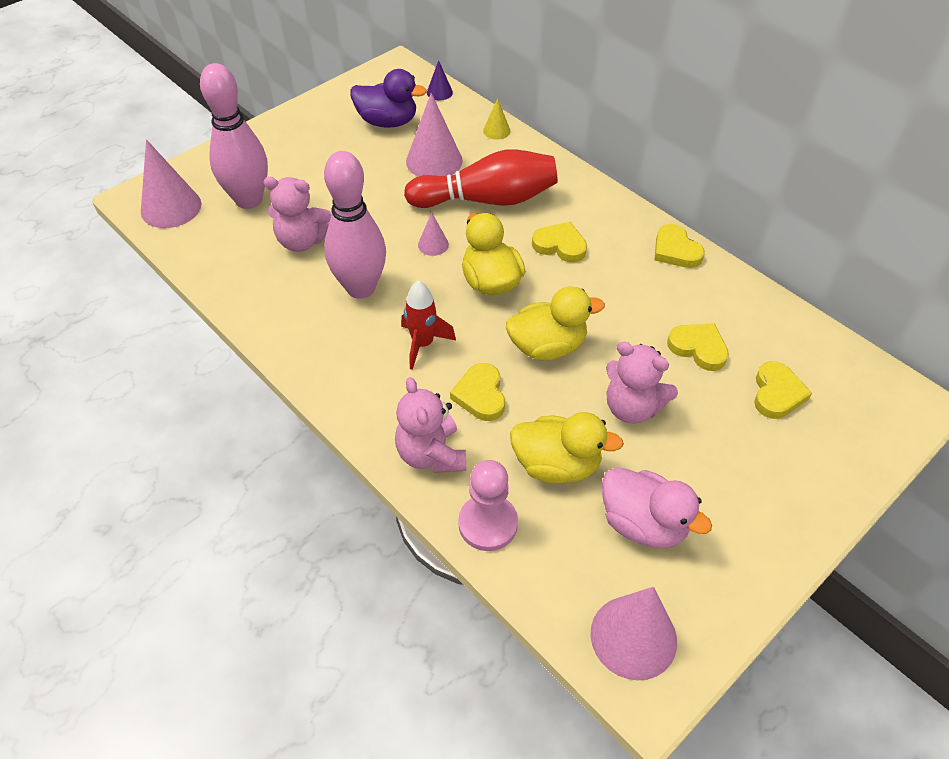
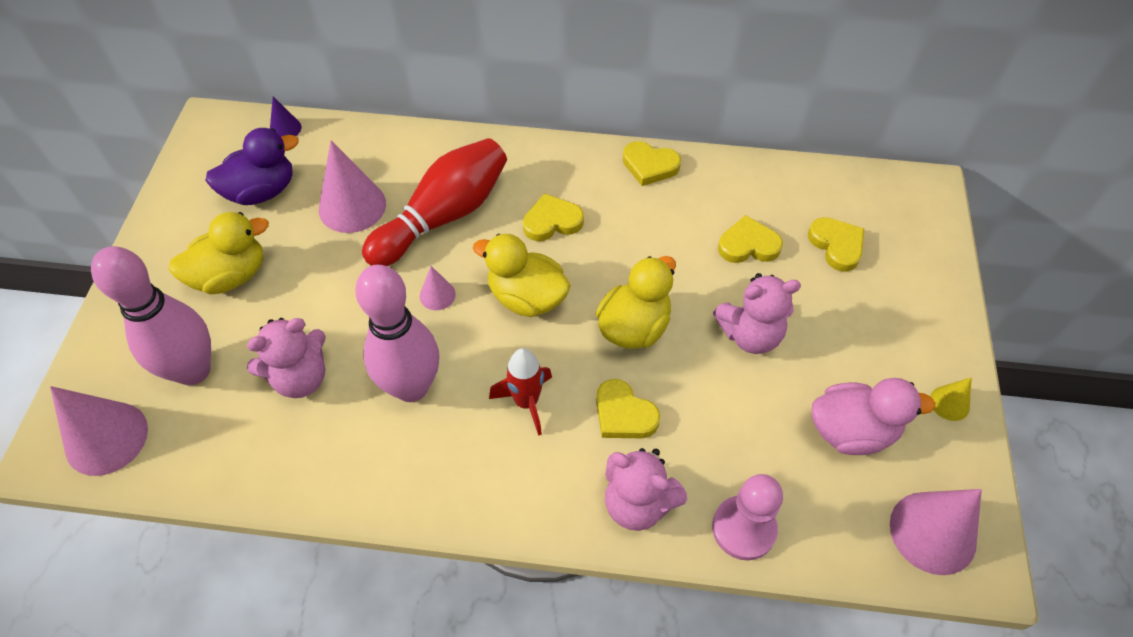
camera: 40 degrees left, 5 degrees up
yellow cone [483,98,510,140] -> yellow cone moved to [930,377,972,421]
yellow duck [510,412,624,483] -> yellow duck moved to [169,212,269,294]

